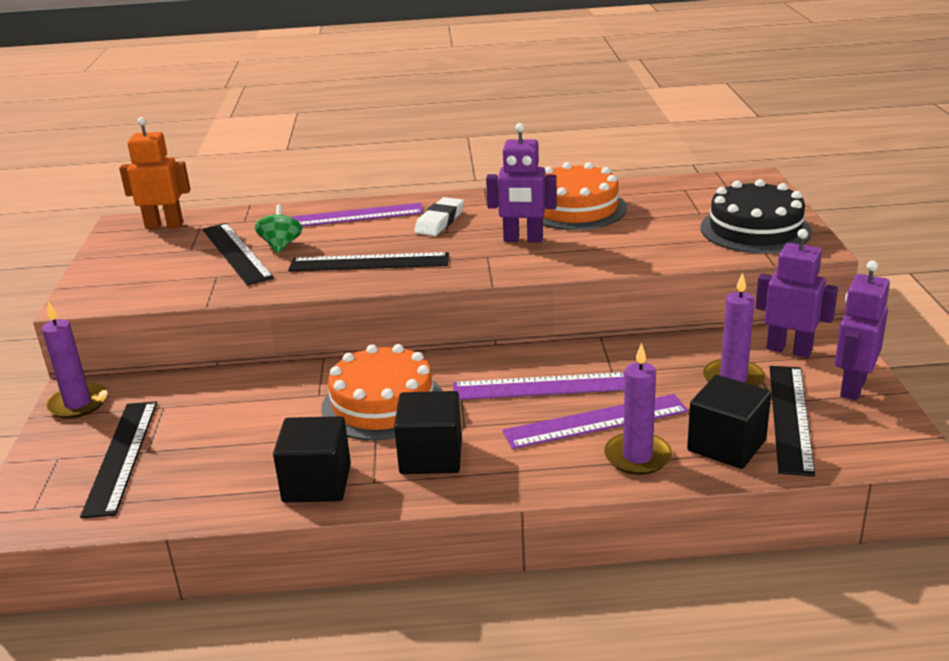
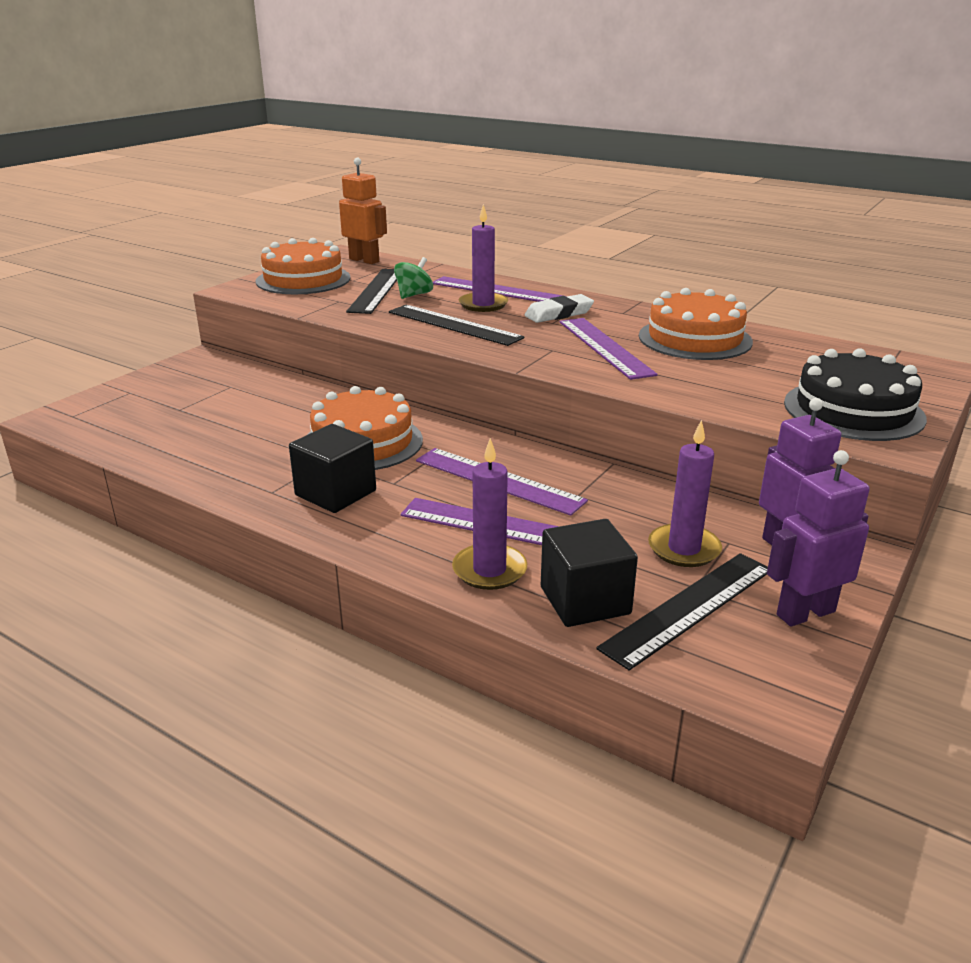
camera: 35 degrees right, 0 degrees up
purple candle [42,301,107,419] -> purple candle moved to [459,204,508,312]
black ruler [80,402,157,518] -> none
black cube [273,416,351,502] -> none
purple robot [486,123,557,243] -> purple ruler [559,318,658,380]
none -> orange cake [255,238,350,294]

